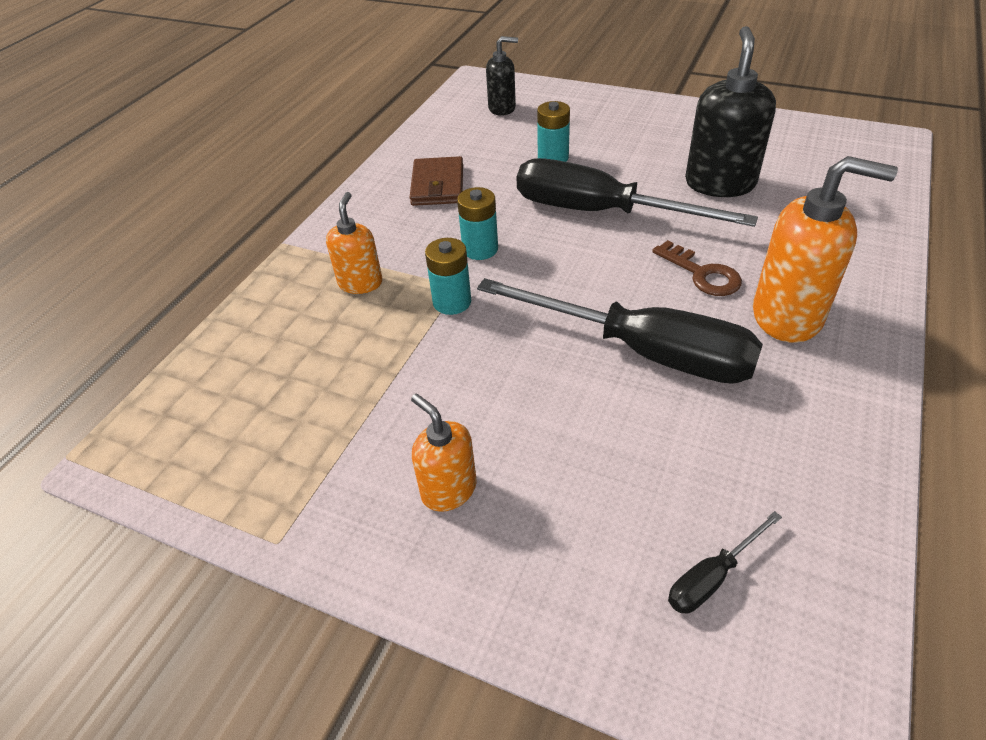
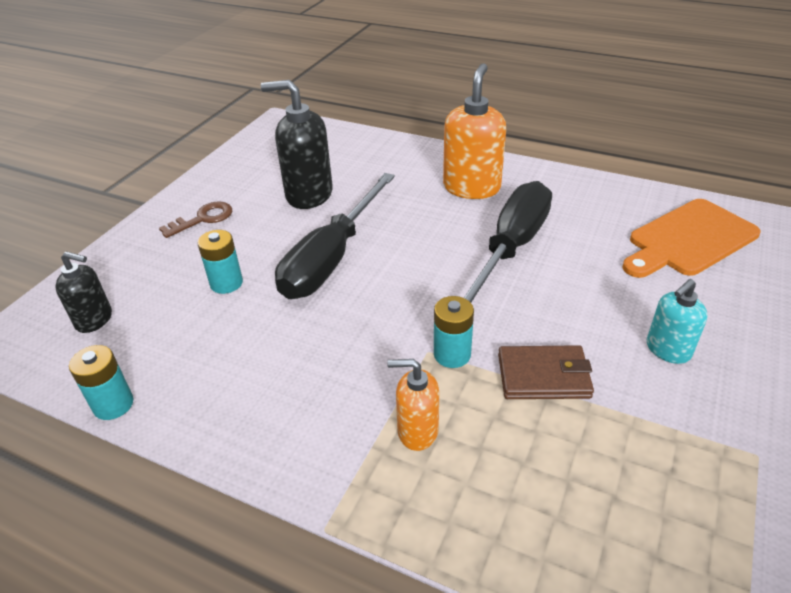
camera: 90 degrees left, 5 degrees down
brown wallet [410,156,463,206] -> brown wallet moved to [498,345,594,399]
orange soap dispenser [411,394,477,512] -> turquoise soap dispenser [647,279,708,364]
turquoise battery [457,187,498,260] -> turquoise battery moved to [69,345,133,420]
black soap dispenser [486,36,518,116] -> black soap dispenser turned 105 degrees clockwise [55,251,112,333]
brown key [652,240,742,296] -> brown key moved to [159,201,232,238]
black screwdriver [668,511,782,614] -> orange cutting board [622,199,761,278]

